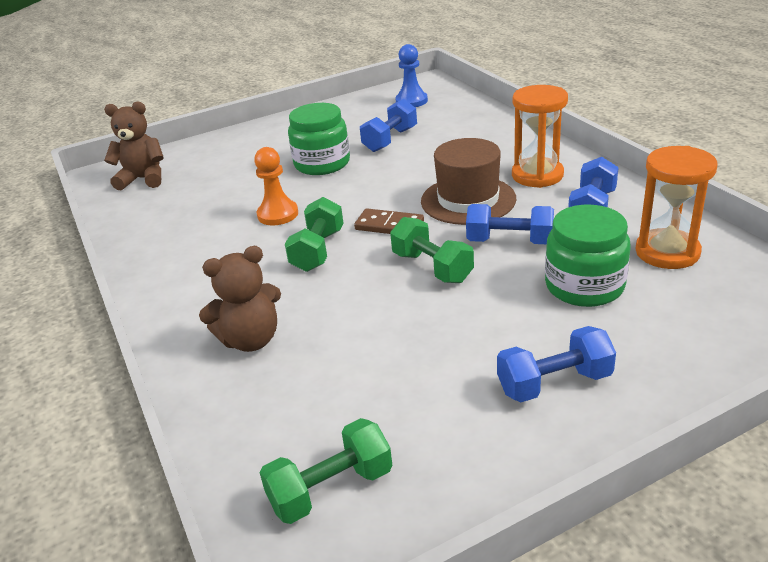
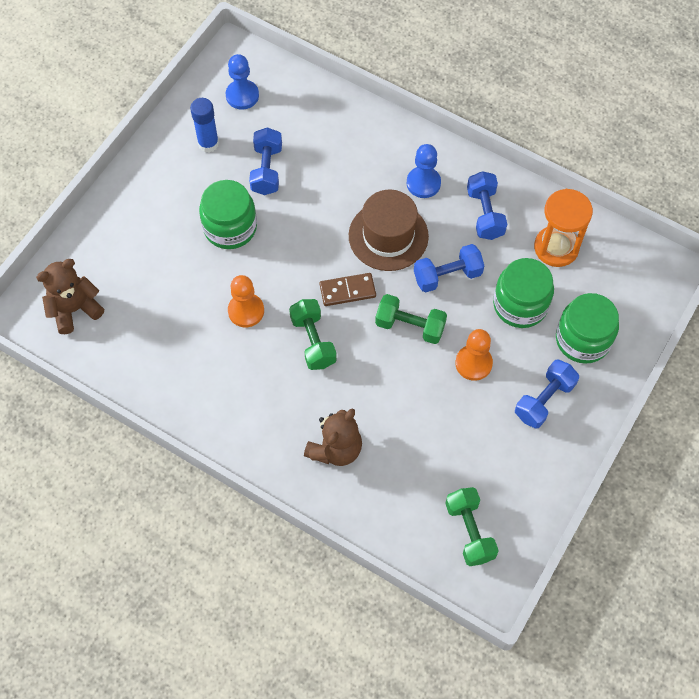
camera: 35 degrees left, 30 degrees up
green dumbbell [260,418,392,524] -> green dumbbell turned 45 degrees counterclockwise [445,487,499,566]
orange hourglass [512,85,568,188] -> blue pawn [407,144,441,198]
none -> blue glue stick [190,98,219,153]
none -> orange pawn [455,329,493,381]
none -> green jar [556,293,619,364]

